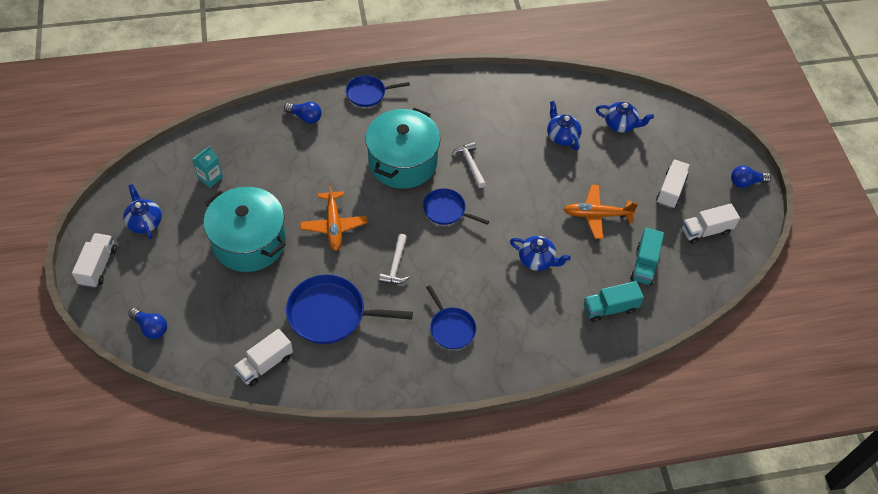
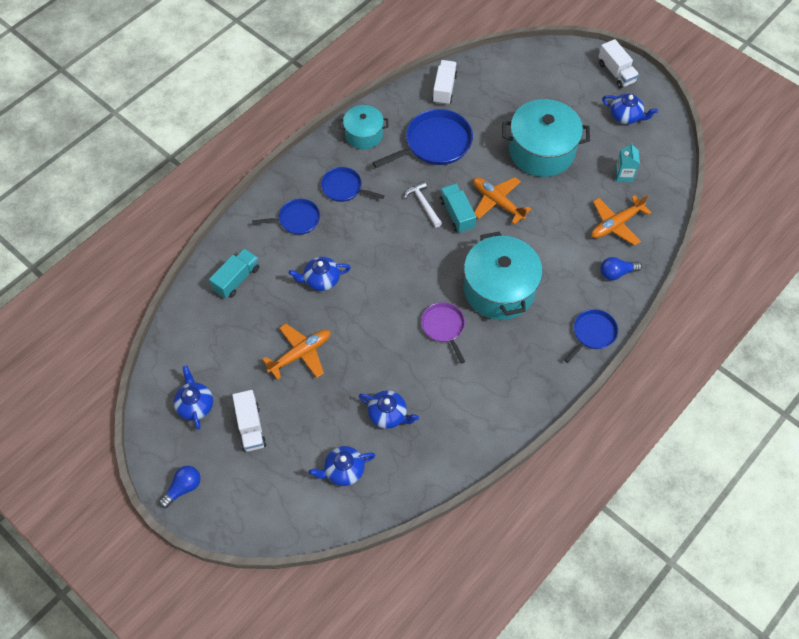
camera: 145 degrees right, 5 degrees up
blue light bulb [128,308,167,339] -> none
blue pan [423,188,489,225] -> blue pan moved to [252,199,320,235]
white hammer [452,142,486,188] -> purple pan [421,302,465,364]
turquoise truck [630,228,664,285] -> turquoise truck moved to [439,184,476,233]
white truck [682,204,740,244] -> blue teapot [173,365,213,430]
none -> turquoise pot [339,105,388,149]
none -> orange plane [591,194,652,246]

